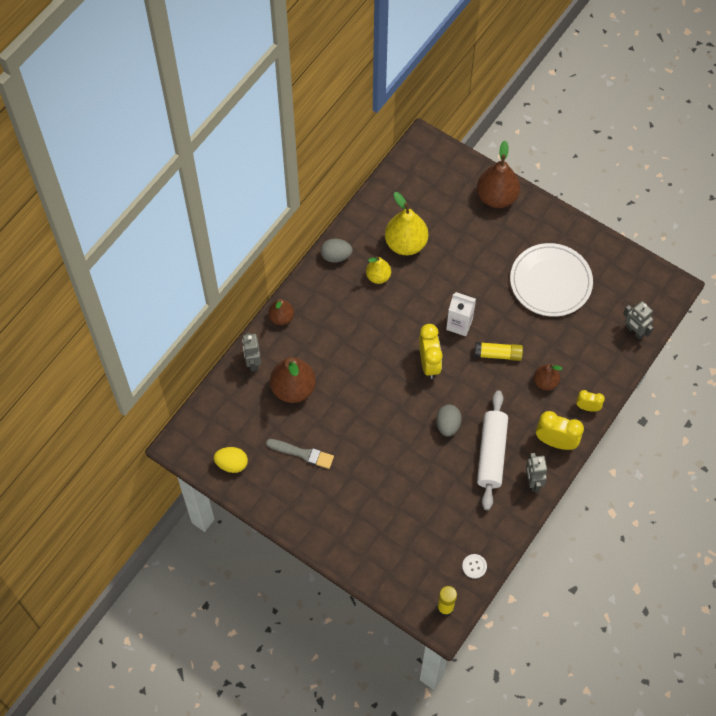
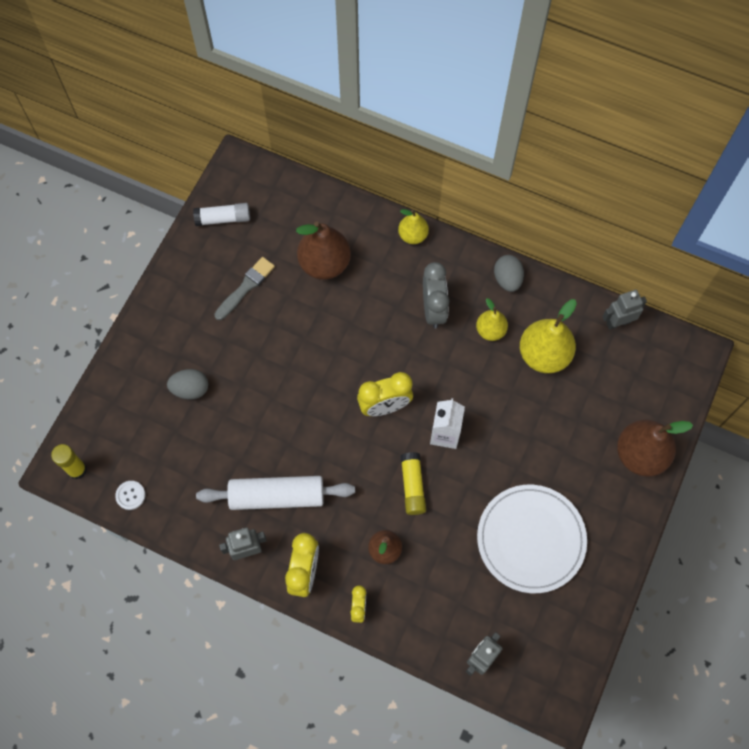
camera: 80 degrees right, 5 degrees up
yellow egg [214,447,248,473] -> white glue stick [193,203,250,226]
grey robot [242,333,261,371] -> grey robot moved to [602,290,647,330]
grey brush [266,439,334,469] -> grey brush turned 150 degrees counterclockwise [214,257,275,320]
brown pear [268,299,294,325] -> yellow pear [398,209,429,244]
grey egg [436,405,462,437] -> grey egg moved to [167,369,208,400]
none -> grey clock [423,262,449,329]

